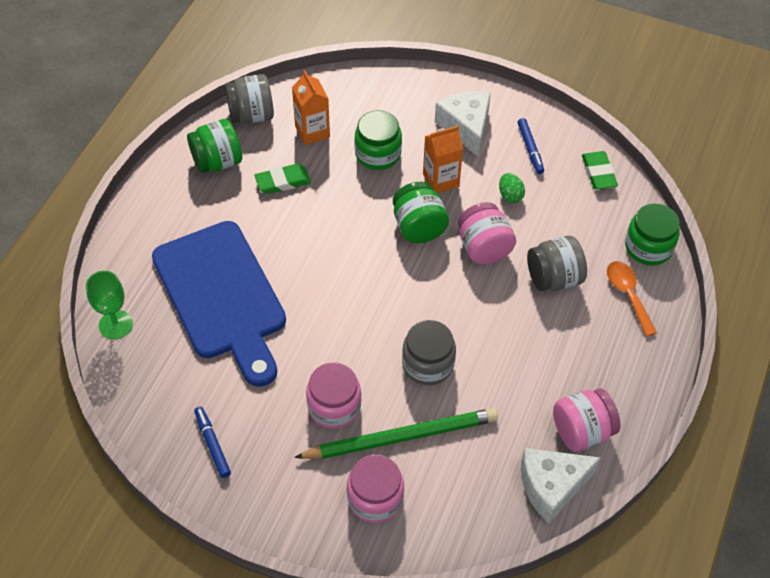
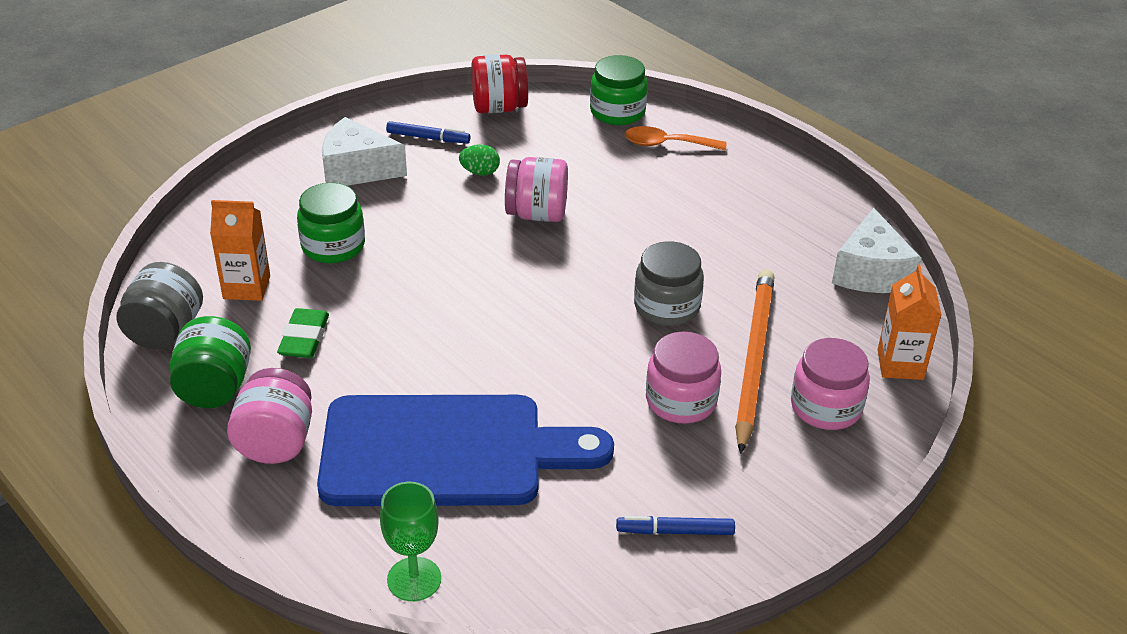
camera: 65 degrees left, 15 degrees down
green pencil [294,408,498,459] -> orange pencil [735,269,775,454]
green jar [393,182,449,243] -> none
orange carton [423,126,463,193] -> orange carton moved to [878,265,941,380]
grey jar [527,236,587,291] -> none
pink jar [553,389,621,452] -> pink jar moved to [227,368,312,464]
green eraser [582,151,618,189] -> red jar [471,55,528,113]

